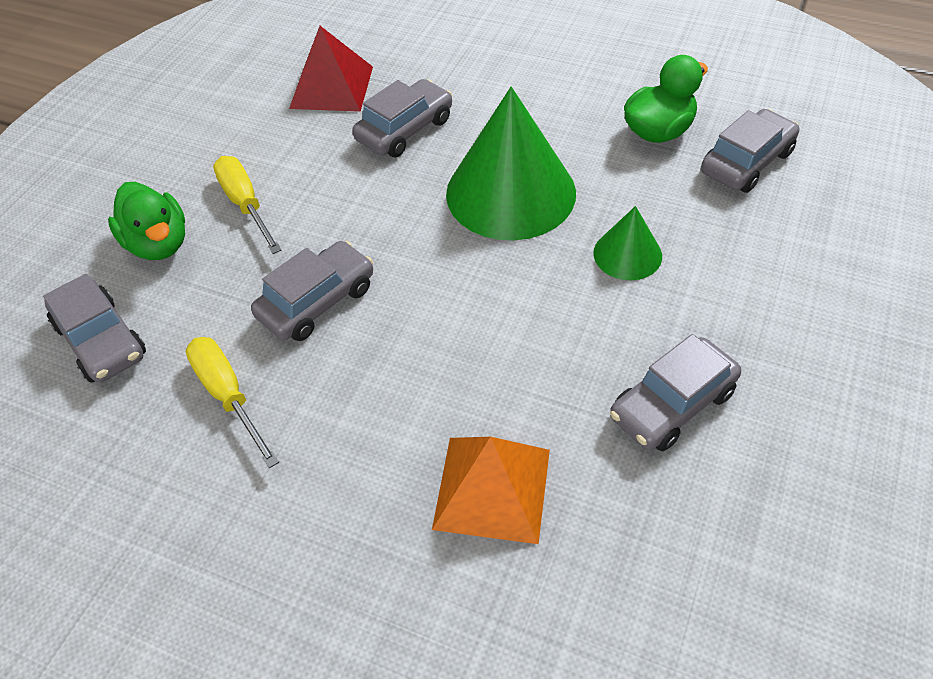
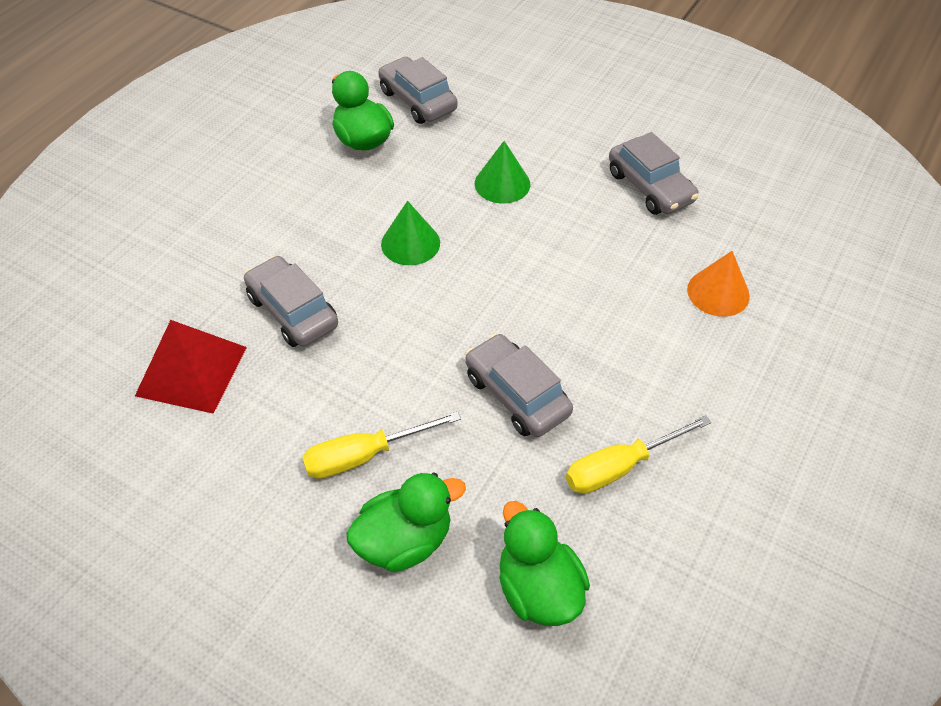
camera: 85 degrees left, 0 degrees up
grey car [43,274,146,383] -> green duck [499,501,590,626]
orange pyramid [432,437,550,544] -> orange cone [687,251,750,317]
green cone [446,87,576,241] -> green cone [381,201,440,265], size x0.49

